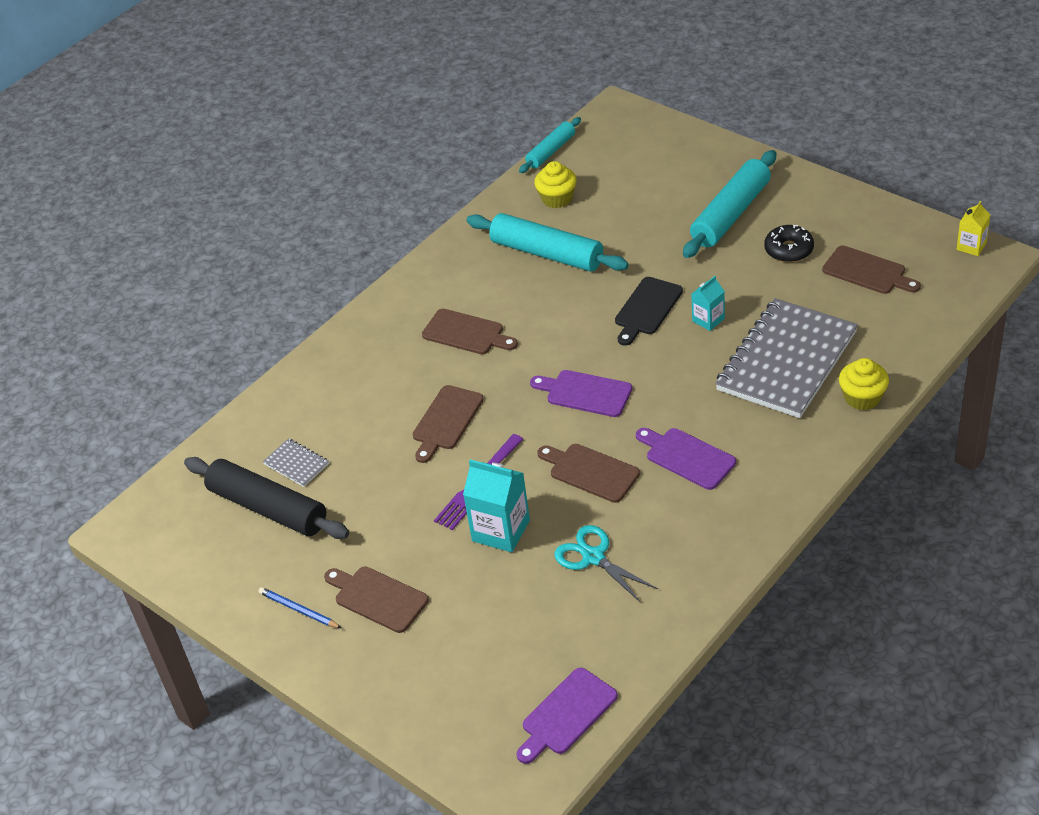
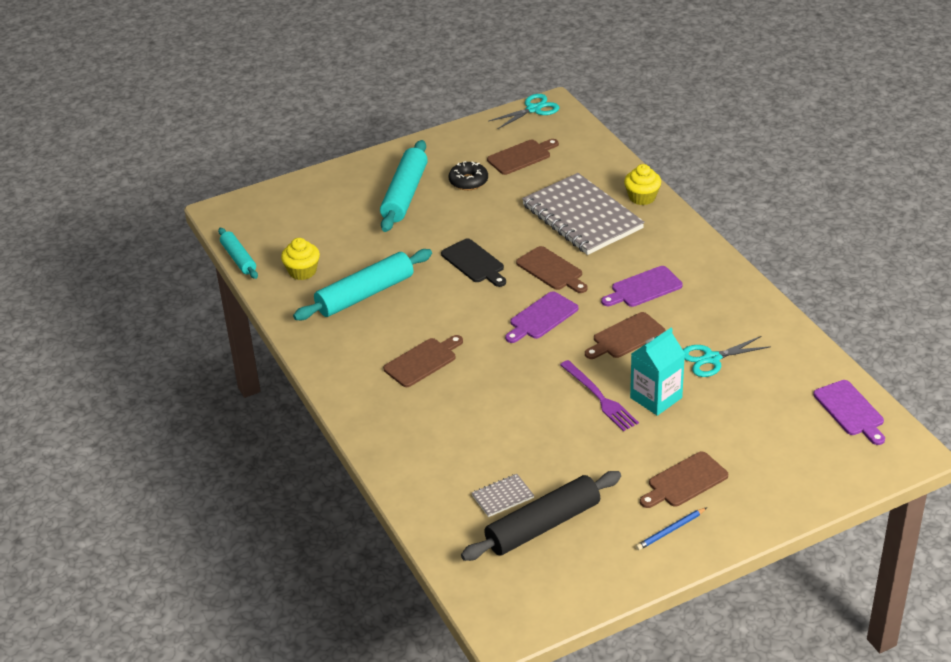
camera: 70 degrees left, 5 degrees down
brown cutting board [413,385,484,463] -> brown cutting board moved to [516,246,588,293]
turquoise rolling pin [683,150,777,258] -> turquoise rolling pin turned 45 degrees clockwise [380,140,428,232]
turquoise carton [691,276,725,331] -> none
yellow carton [957,201,990,256] -> turquoise scissors [489,94,560,129]

